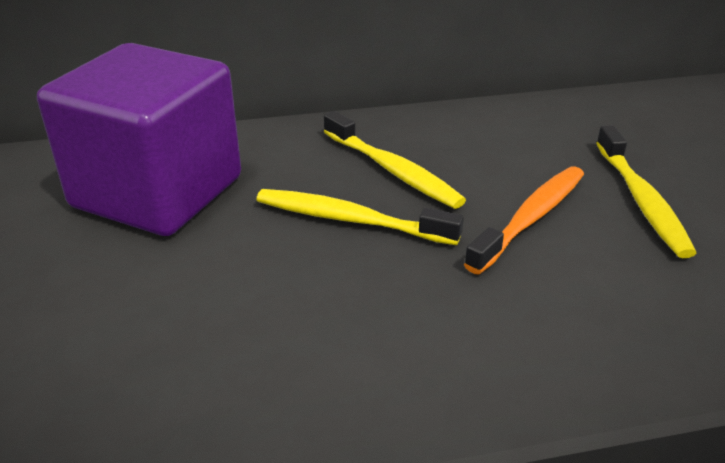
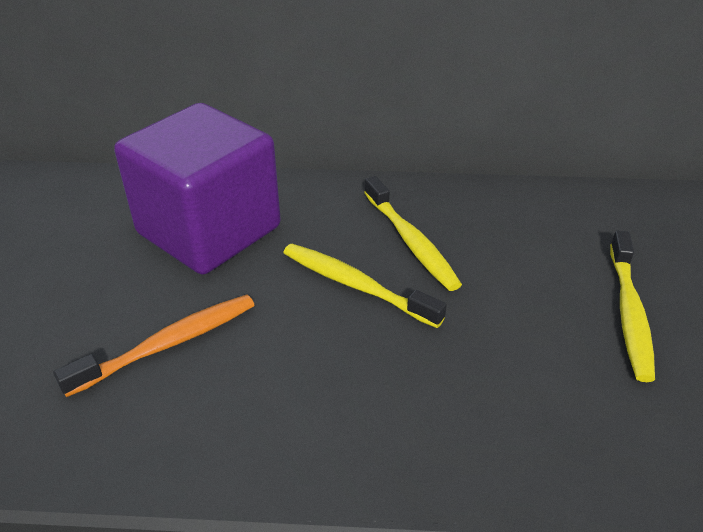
camera: 15 degrees right, 5 degrees up
orange toothbrush [464,166,584,274] -> orange toothbrush moved to [53,294,254,397]

